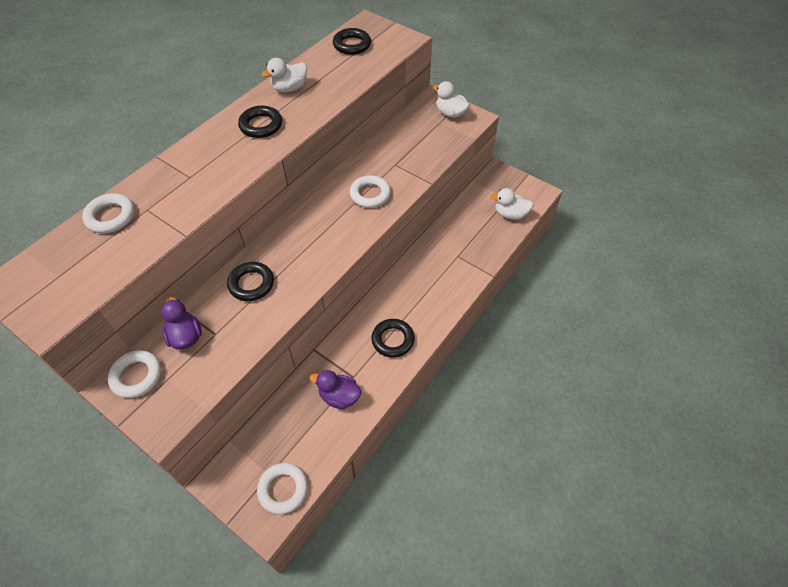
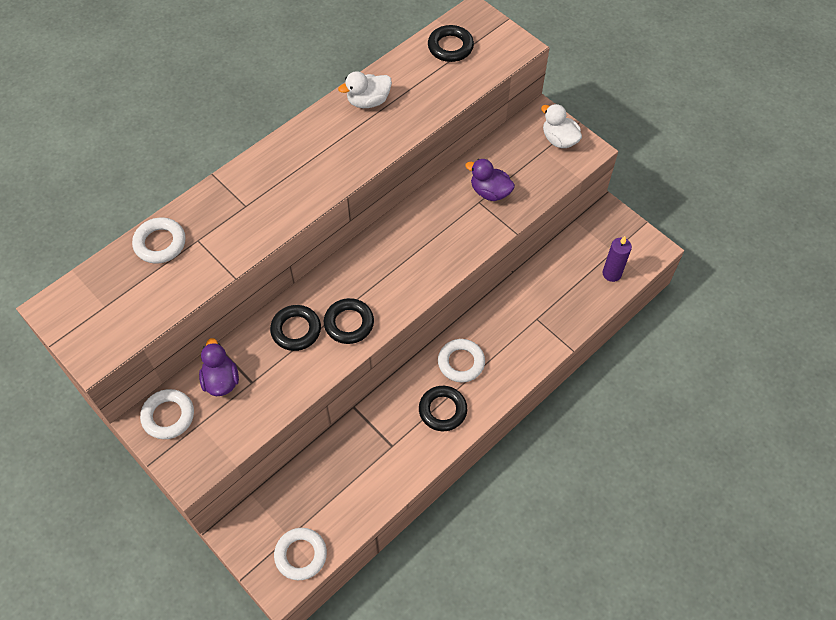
camera: 10 degrees right, 5 degrees up
black ring [238,106,282,138] -> black ring moved to [324,298,374,344]
purple duck [310,370,361,409] -> purple duck moved to [465,159,515,201]
white ring [350,175,391,208] -> white ring moved to [438,339,485,383]
white duck [491,188,533,220] -> purple candle [603,236,632,282]

